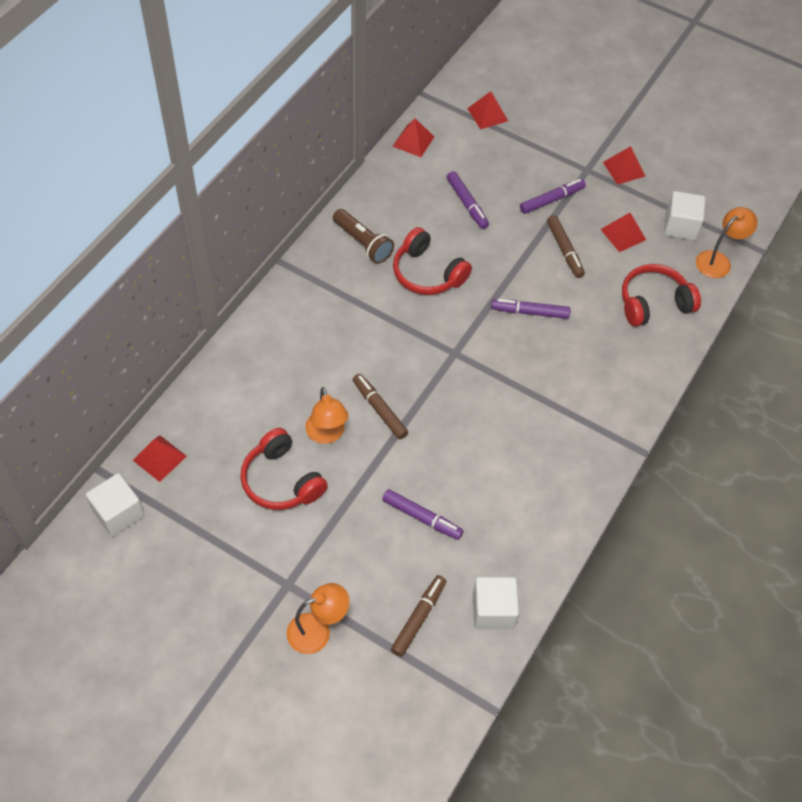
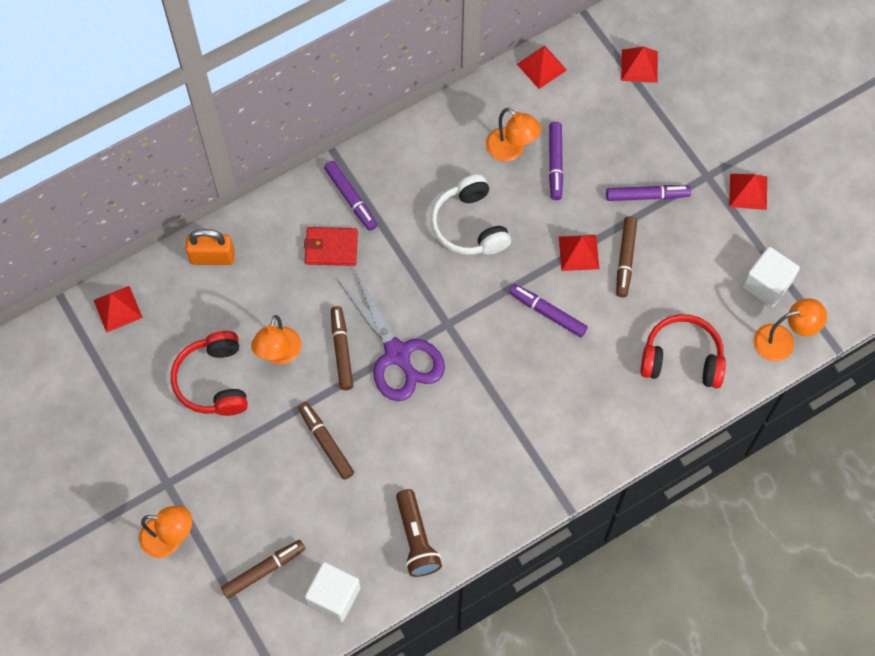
camera: 30 degrees right, 10 degrees up
white cube [86,473,144,537] -> none
brown flashlight [333,209,394,264] -> brown flashlight moved to [396,489,442,577]
purple marker [382,489,463,540] -> purple marker moved to [324,161,377,231]
red headphones [393,227,472,295] -> white headphones [431,174,511,255]
red pyramid [600,213,646,252] -> red pyramid moved to [559,235,599,271]
none -> orange padlock [185,229,235,265]
none -> brown marker [298,402,354,480]
none -> red wallet [304,227,358,266]
none -> purple scissors [336,268,445,401]
none -> orange lamp [486,108,541,162]

